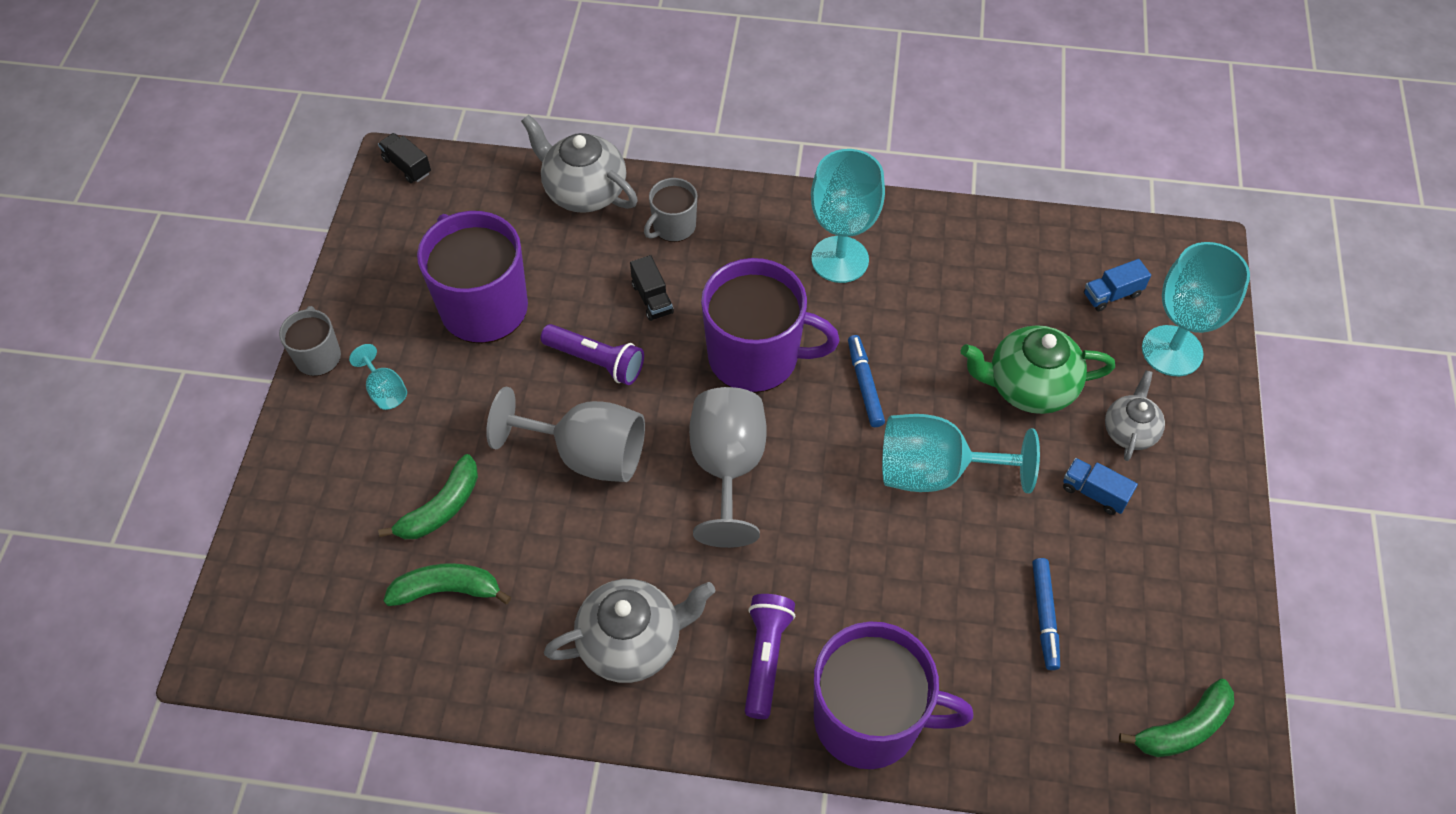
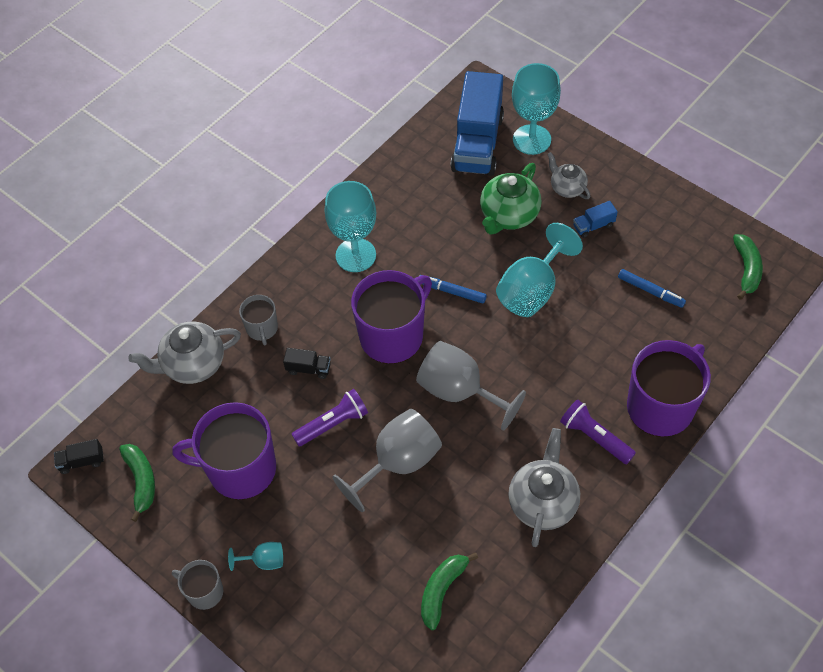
camera: 55 degrees left, 0 degrees up
green banana [378,454,478,539] -> green banana moved to [119,444,155,522]
blue truck [1084,259,1151,311] -> blue truck [450,71,504,176], size x2.48

